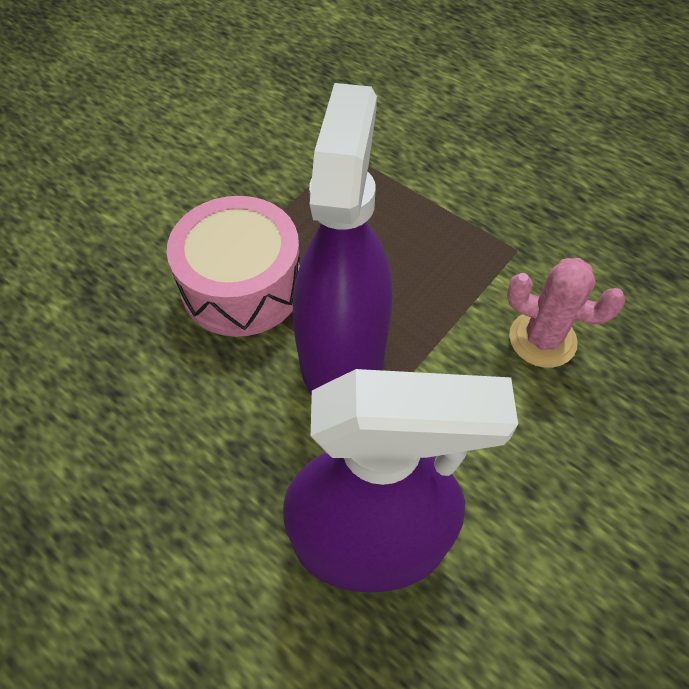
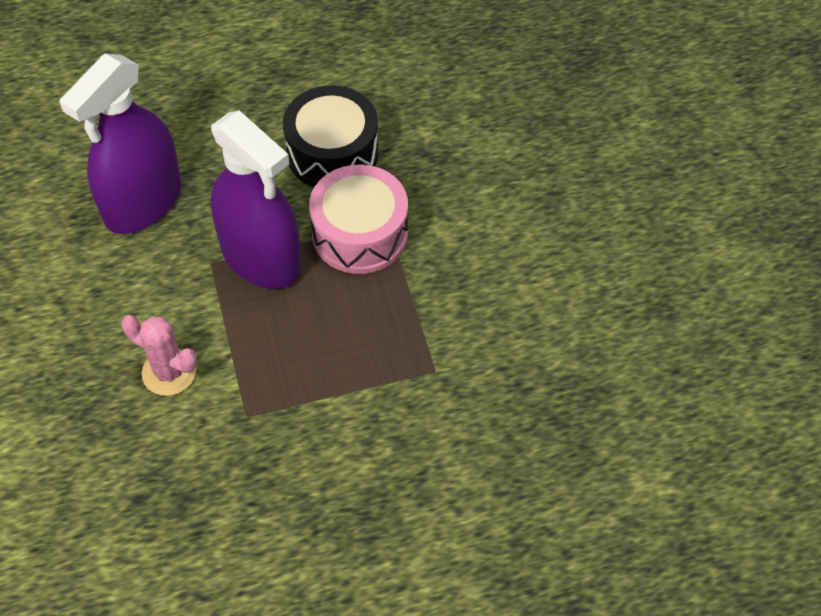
camera: 125 degrees right, 0 degrees up
pink cactus [507,258,626,368] -> pink cactus turned 60 degrees clockwise [121,315,197,396]
none -> black drum [283,86,378,187]

